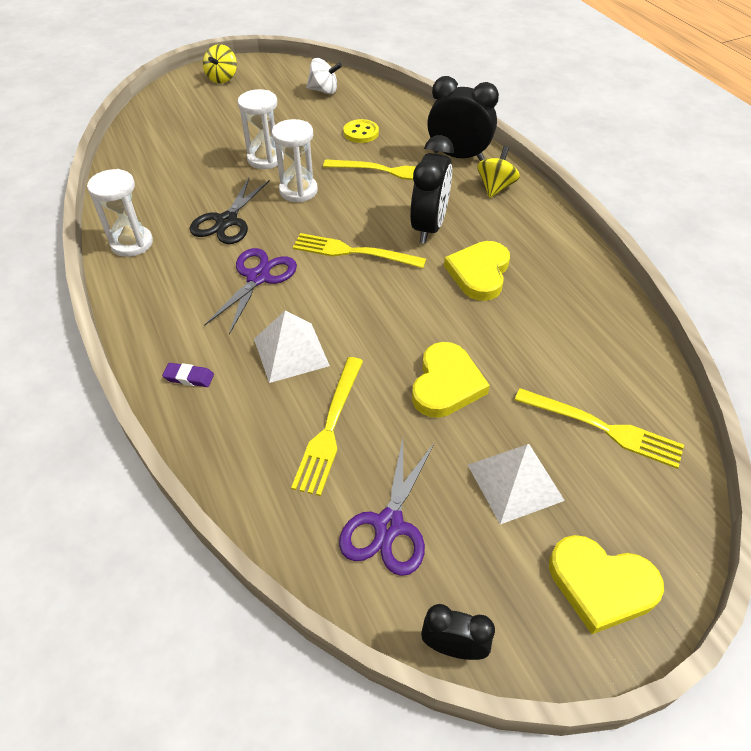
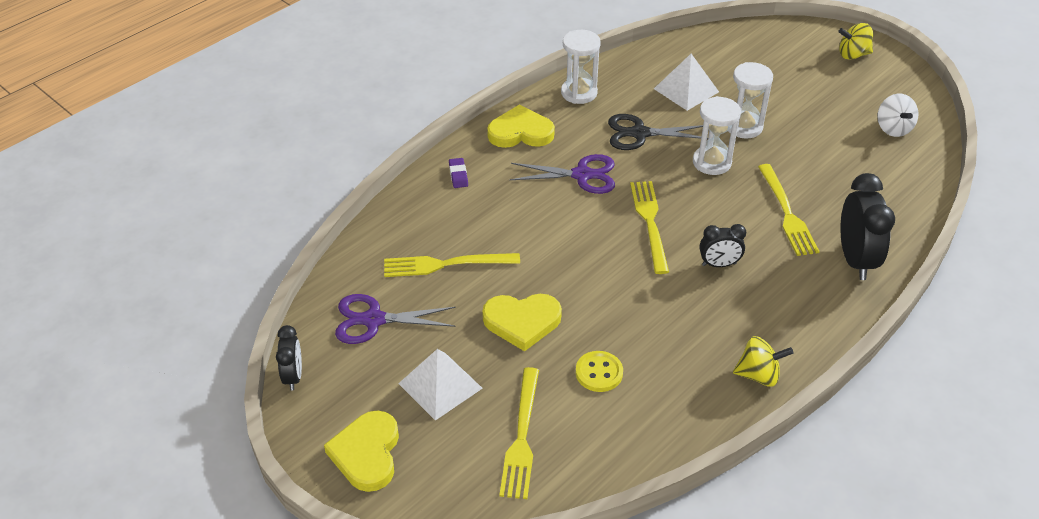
camera: 70 degrees right, 5 degrees down
white pyramid [254,311,330,383] -> white pyramid moved to [654,54,719,111]
yellow button [343,119,379,143] -> yellow button moved to [575,351,623,392]
black clock [410,135,454,244] -> black clock [699,224,746,267], size x0.57
yellow heart [444,241,510,301] -> yellow heart moved to [487,105,555,148]
yellow spinning top [477,146,520,198] -> yellow spinning top moved to [733,336,794,387]

